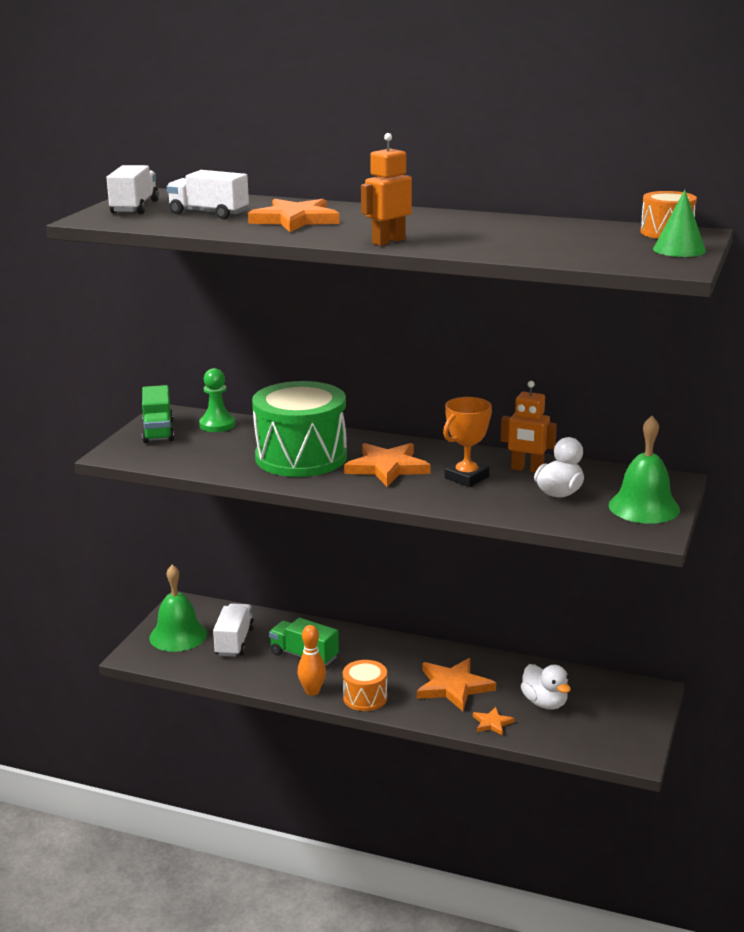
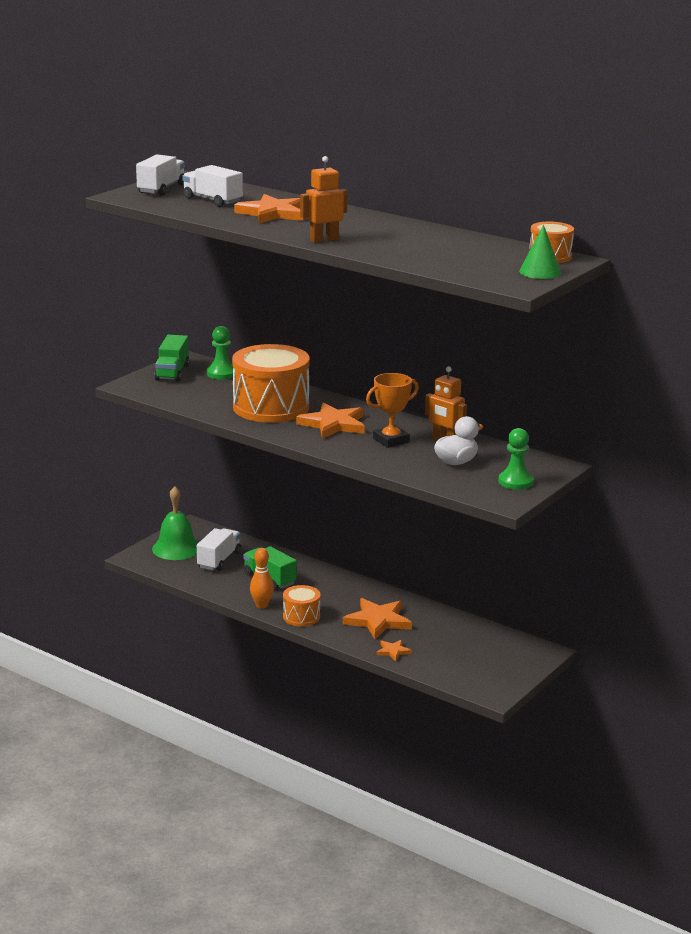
camera: 15 degrees right, 0 degrees up
green drum [252,381,347,477] -> orange drum [232,344,310,423]
white duck [521,664,571,709] -> none
green bell [609,416,680,524] -> green pawn [498,428,533,490]

